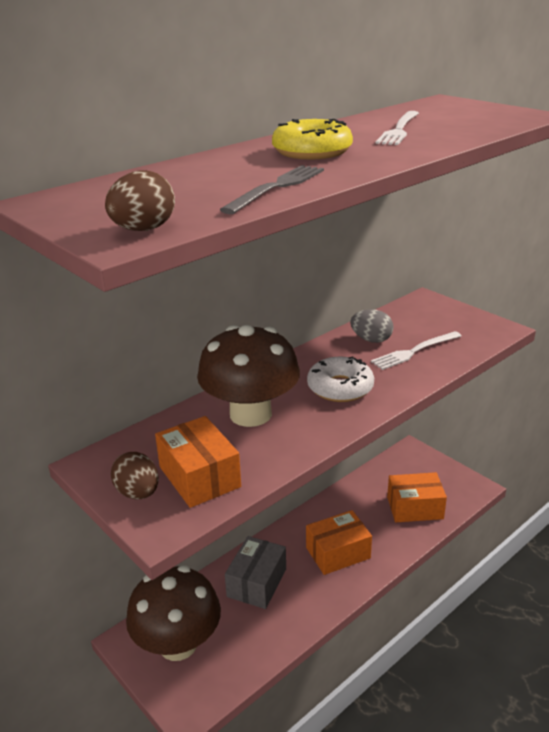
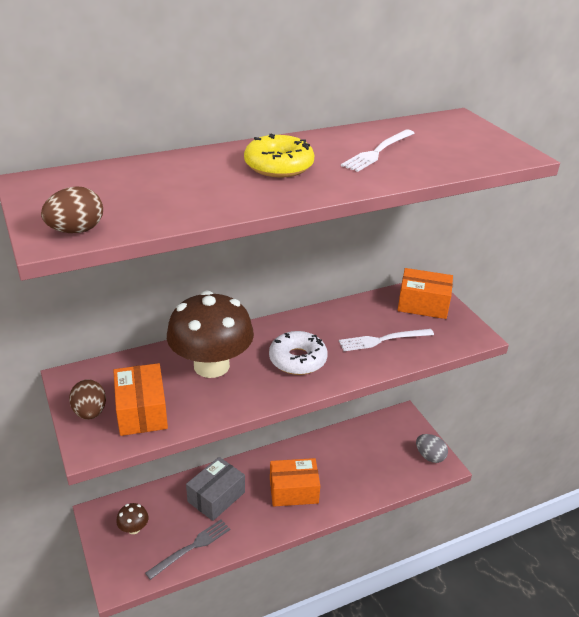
camera: 15 degrees right, 5 degrees up
brown mushroom [126,565,221,661] -> brown mushroom [116,503,148,534], size x0.42
grey fork [220,165,324,214] -> grey fork moved to [145,519,230,580]
grey egg [350,309,393,343] -> grey egg moved to [416,434,448,463]
orange box [387,472,447,522] -> orange box moved to [398,268,453,319]

